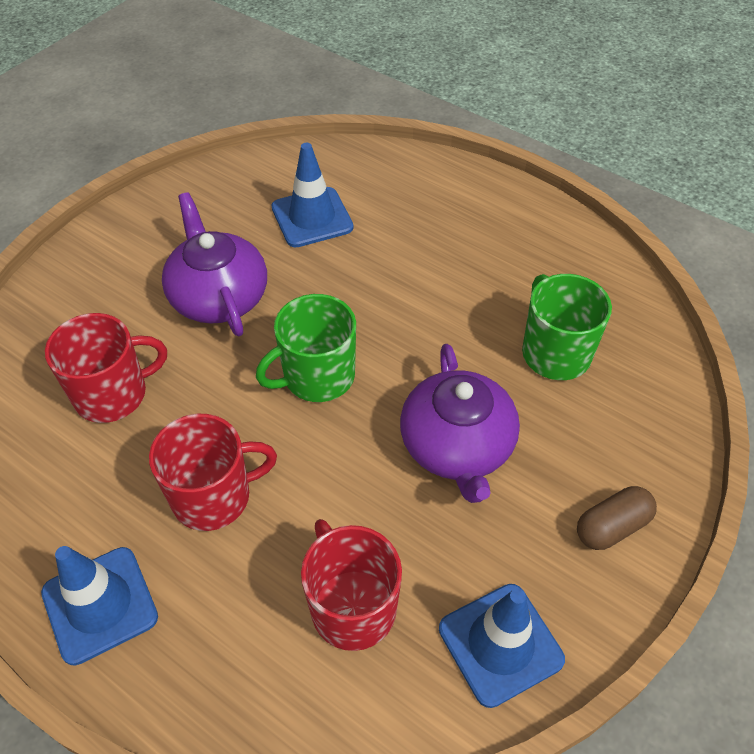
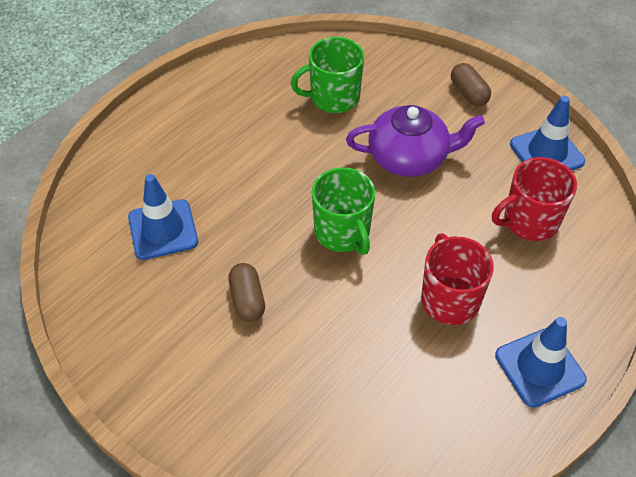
camera: 85 degrees left, 0 degrees up
red mug [45,313,167,423] -> none
purple teapot [162,192,267,336] -> brown capsule [228,263,265,322]

